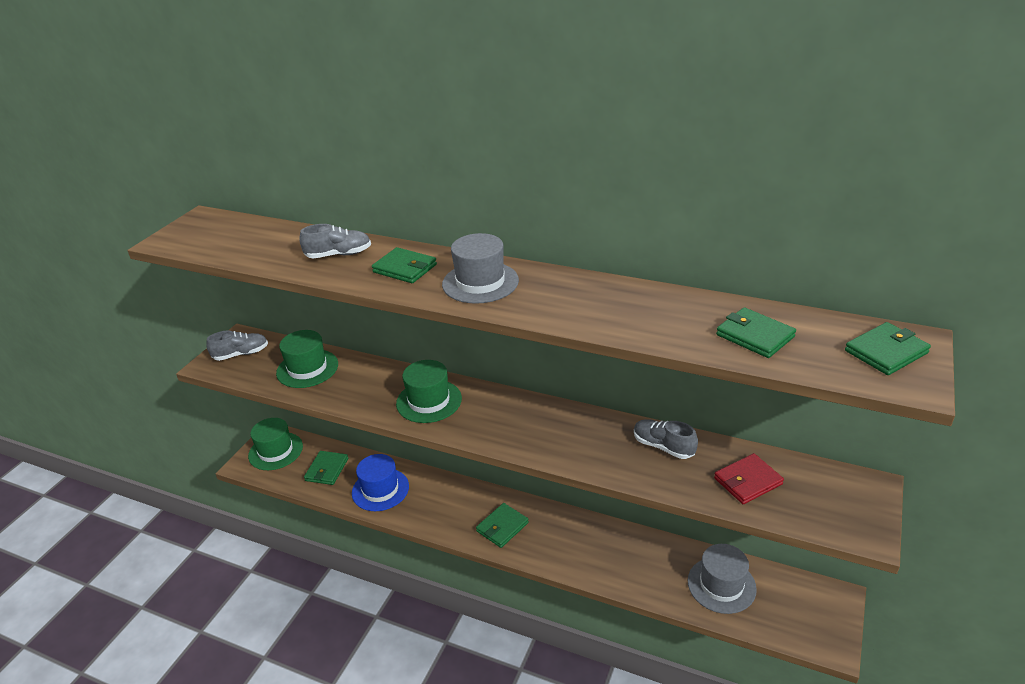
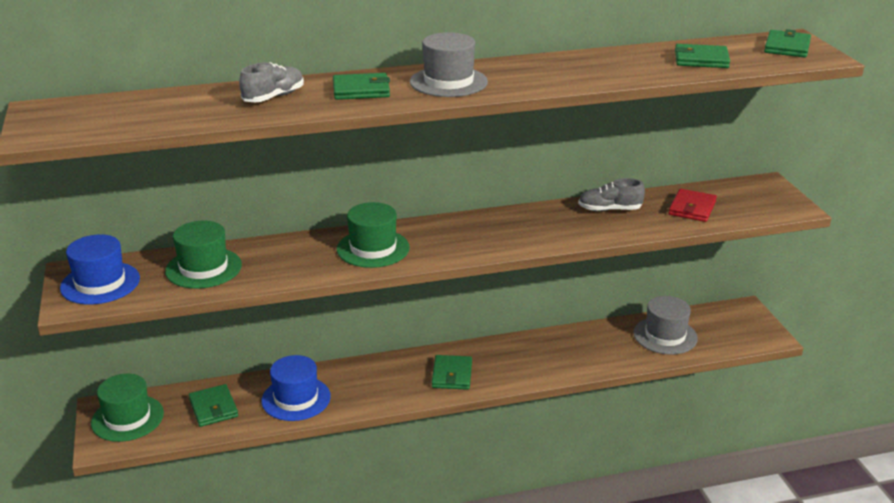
camera: 40 degrees left, 5 degrees down
grey shoe [206,330,268,361] -> blue hat [60,234,140,305]

